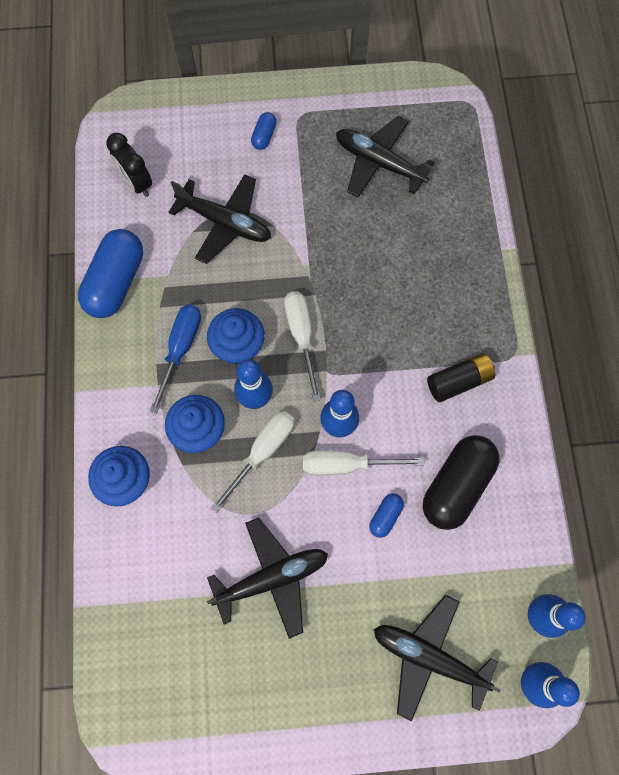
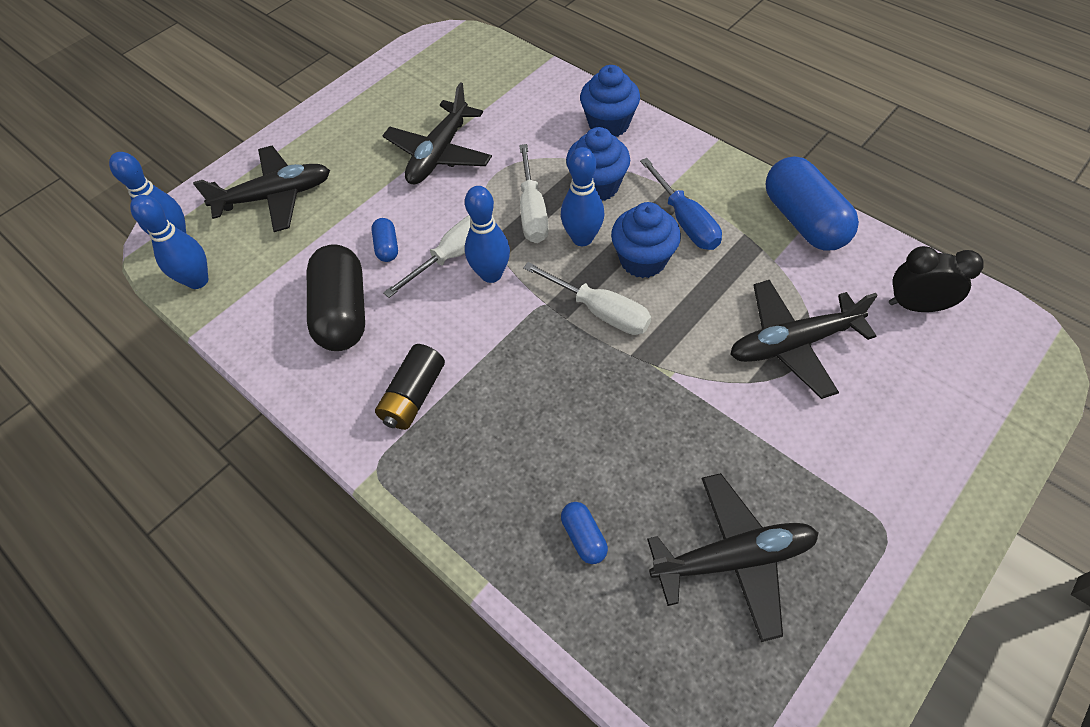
camera: 140 degrees right, 15 degrees down
blue capsule [251,112,277,150] -> blue capsule moved to [561,502,608,564]

